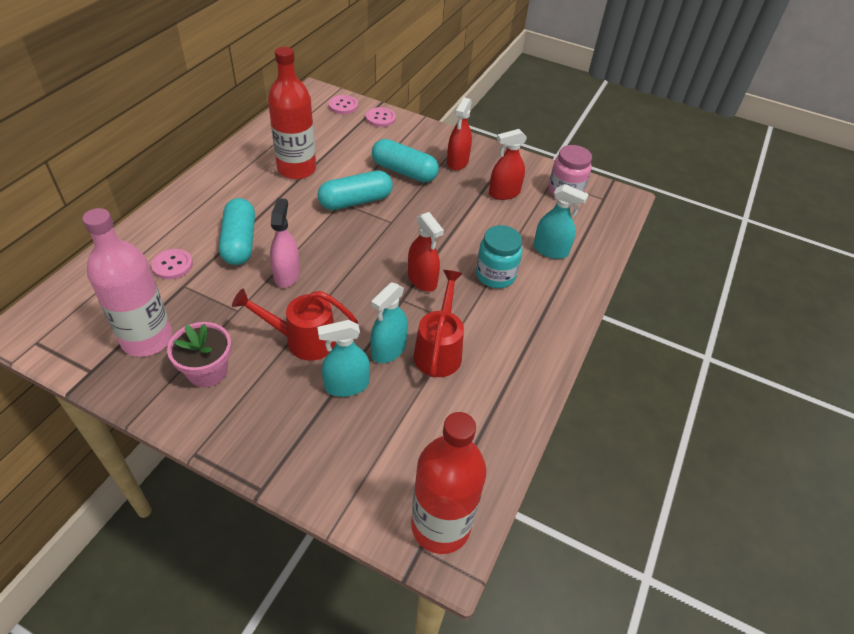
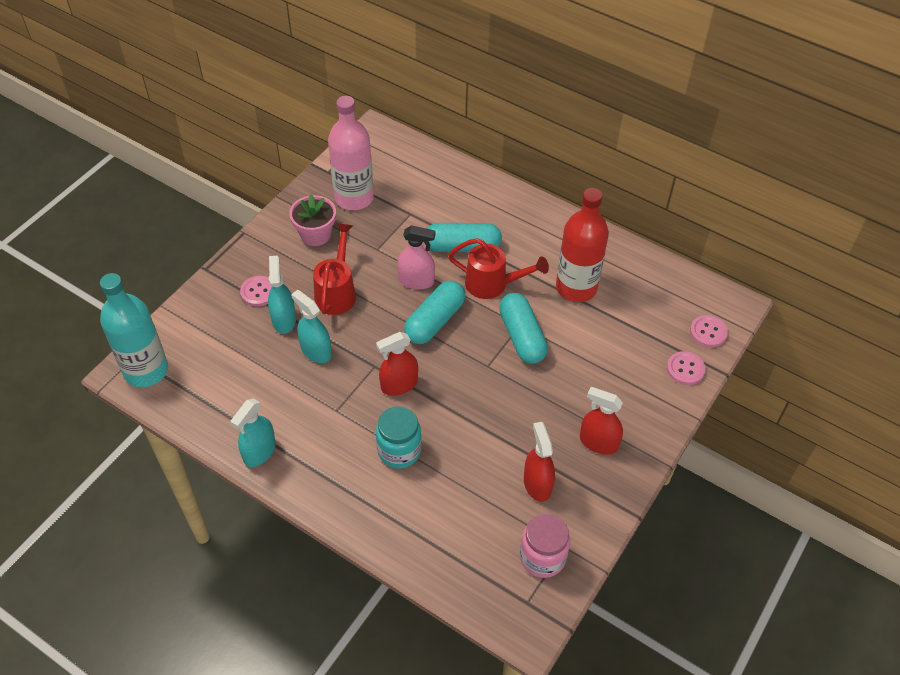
camera: 100 degrees right, 5 degrees up
pink button [151,249,193,279] -> pink button moved to [240,276,272,307]
turquoise capsule [372,139,439,182] -> turquoise capsule moved to [404,280,465,344]
red bottle [411,412,487,554] -> turquoise bottle [100,273,168,387]
red watering can [414,270,464,377] -> red watering can moved to [448,238,549,299]
turquoise spray bottle [533,184,589,259] -> turquoise spray bottle moved to [230,399,276,467]

